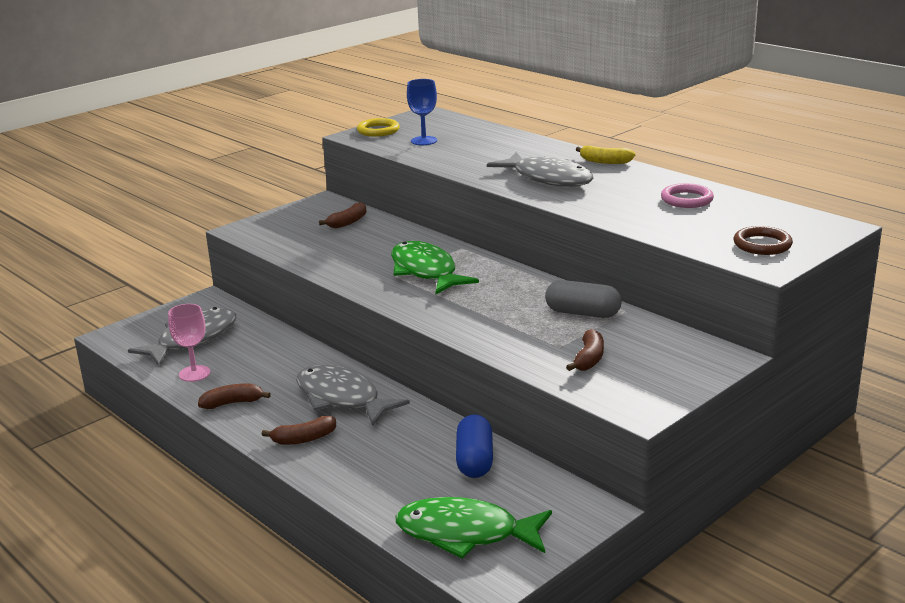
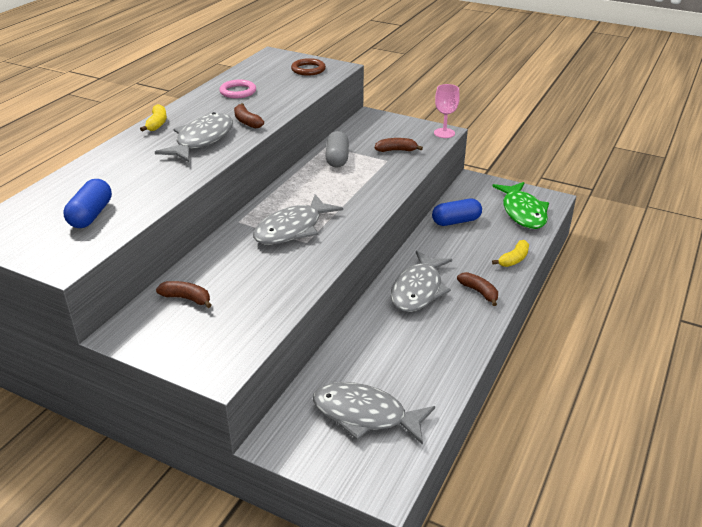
camera: 110 degrees left, 10 degrees up
pink goblet [168,304,210,382] -> pink goblet moved to [434,84,460,138]
brown banana [198,383,271,409] -> brown banana moved to [234,103,264,128]
yellow ring [357,118,400,137] -> none
green fish [391,241,479,294] -> grey fish [253,195,343,245]
blue goblet [407,79,437,145] -> blue capsule [64,179,112,228]
none -> yellow banana [492,240,529,267]

